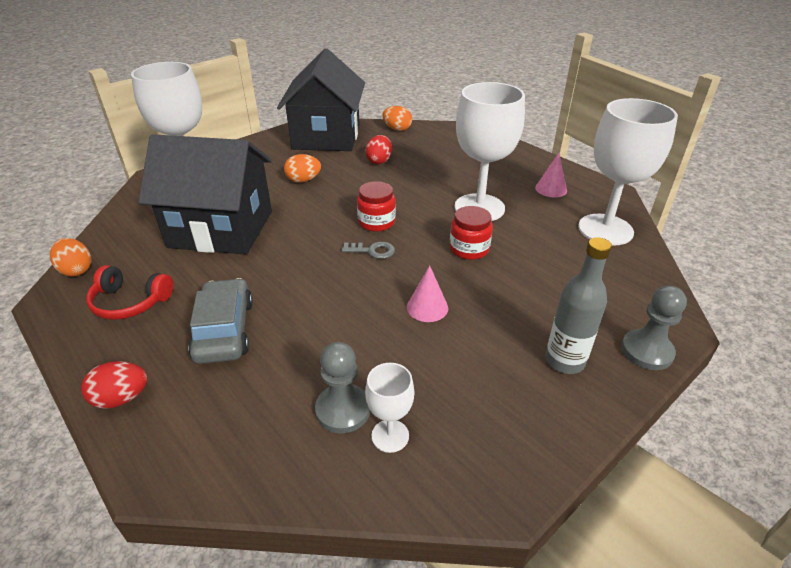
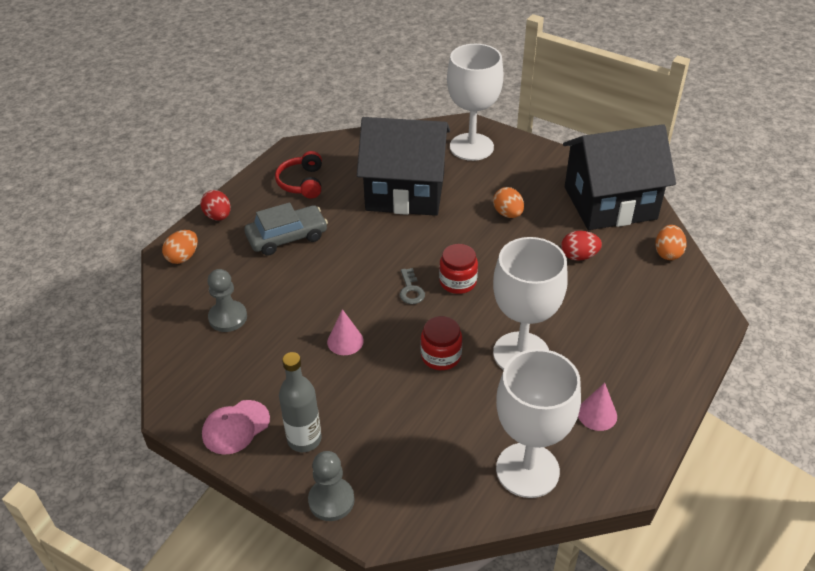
camera: 75 degrees right, 5 degrees up
orange egg [50,238,91,276] -> orange egg moved to [162,230,198,264]
black house [138,134,272,255] -> black house turned 75 degrees counterclockwise [357,117,450,216]
white goblet [365,363,414,453] -> none
none -> pink cap [202,400,270,455]

